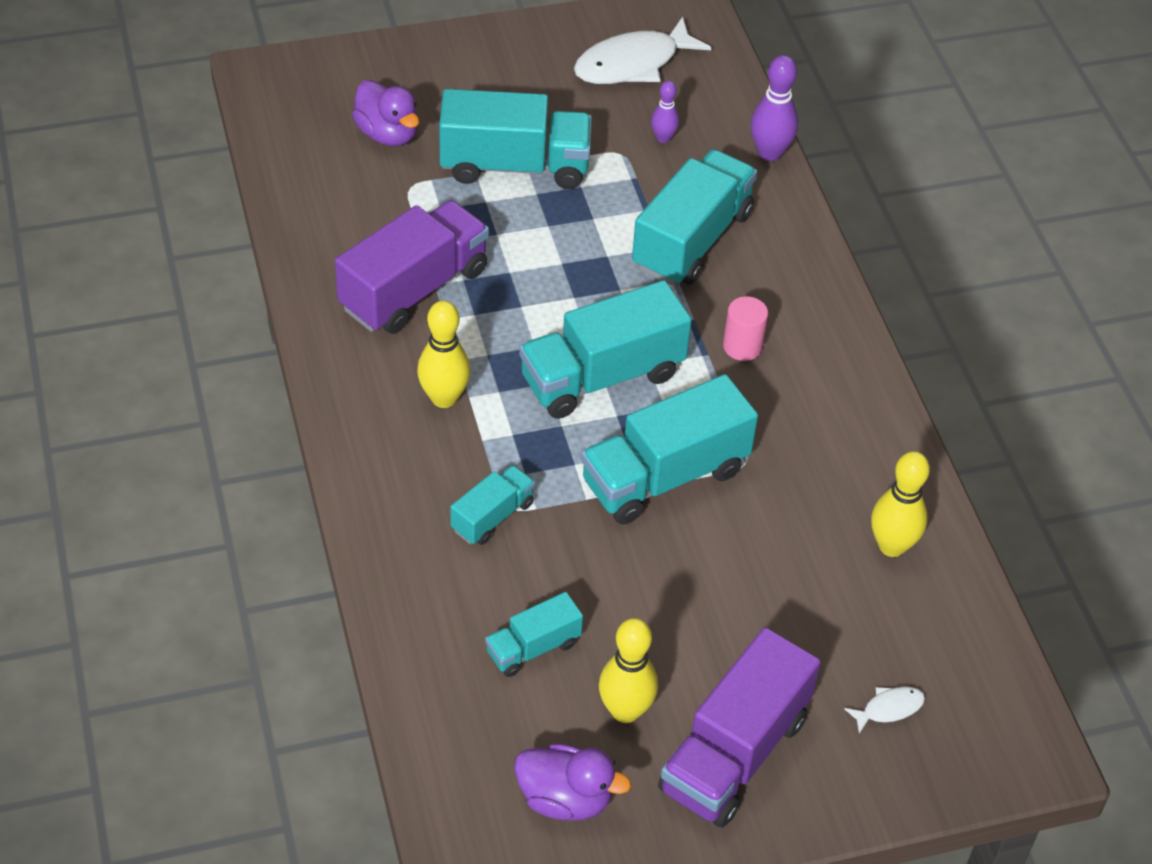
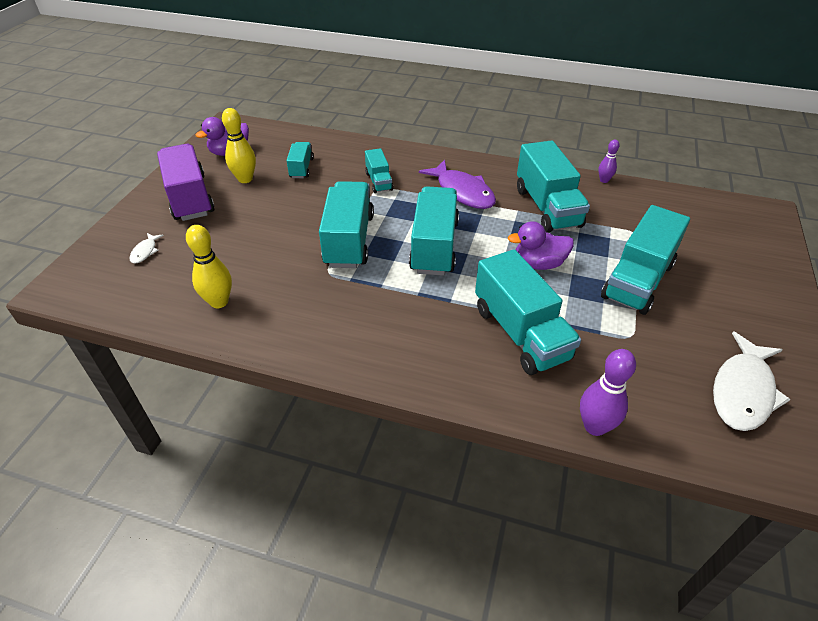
camera: 125 degrees right, 5 degrees down
purple truck [335,200,489,334] -> turquoise truck [517,140,590,233]
purple duck [352,80,419,146] -> purple duck moved to [508,221,574,270]
yellow bowling pin [417,301,471,408] -> purple fish [419,160,496,209]
white fish [574,17,711,84] -> white fish turned 150 degrees counterclockwise [713,331,791,431]
purple bowling pin [651,81,679,143] -> purple bowling pin moved to [598,140,620,183]
pink cylinder [723,296,768,361] -> none

